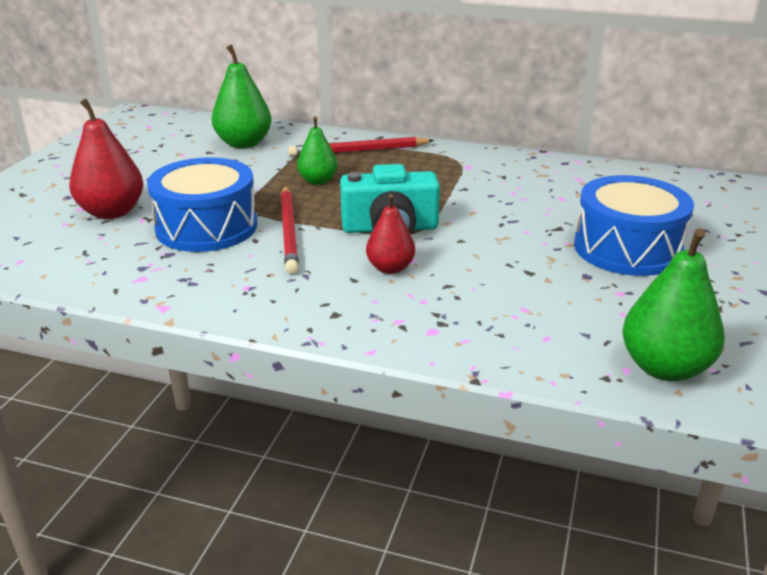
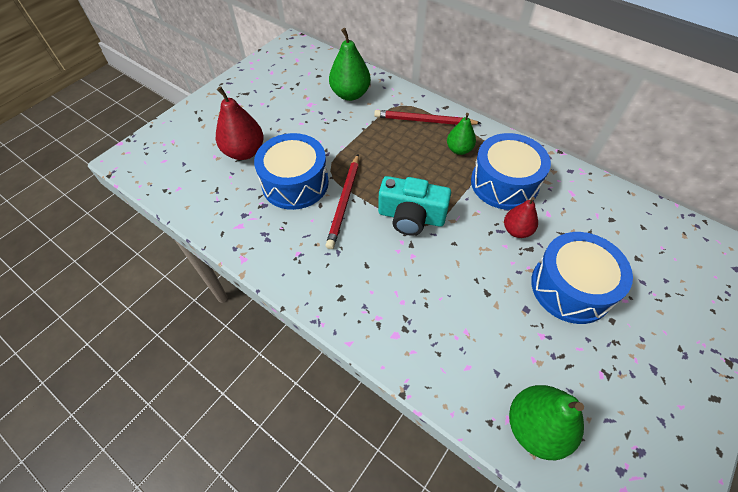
camera: 20 degrees right, 25 degrees up
green pear [297,116,338,185] -> green pear moved to [447,113,476,155]
red pear [366,194,415,274] -> red pear moved to [504,197,538,238]
none -> blue drum [471,133,551,210]

